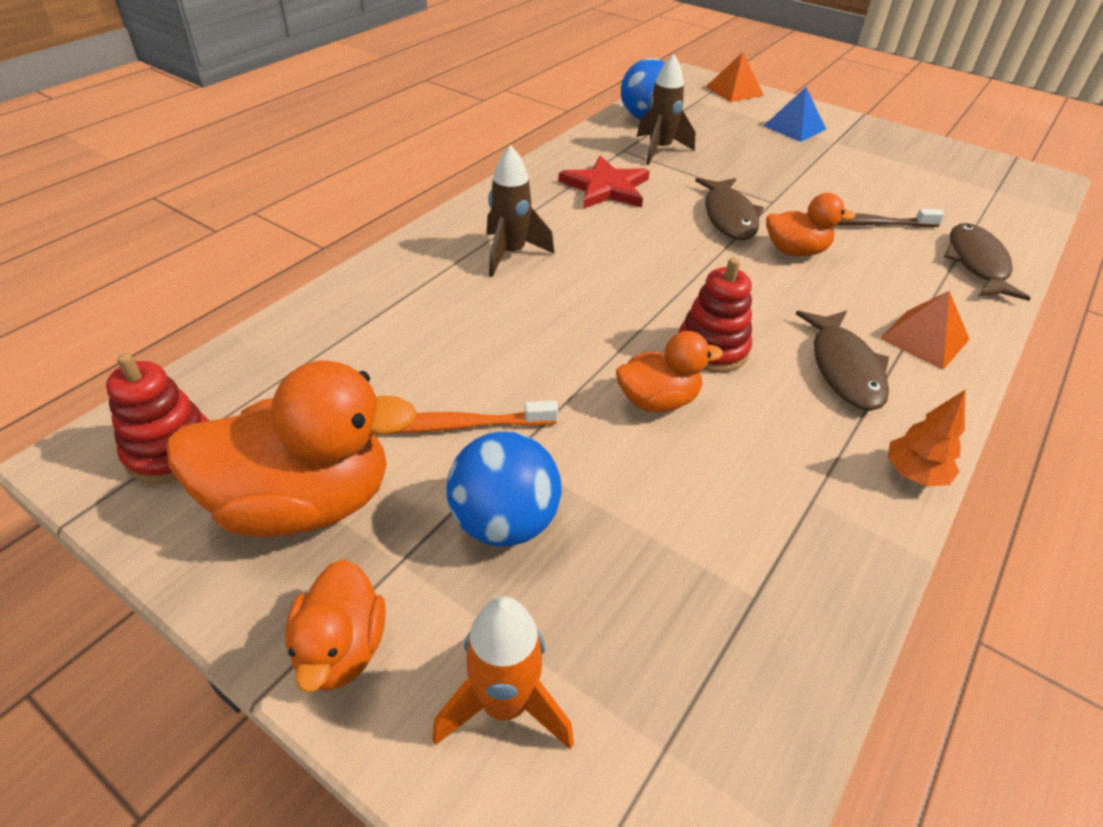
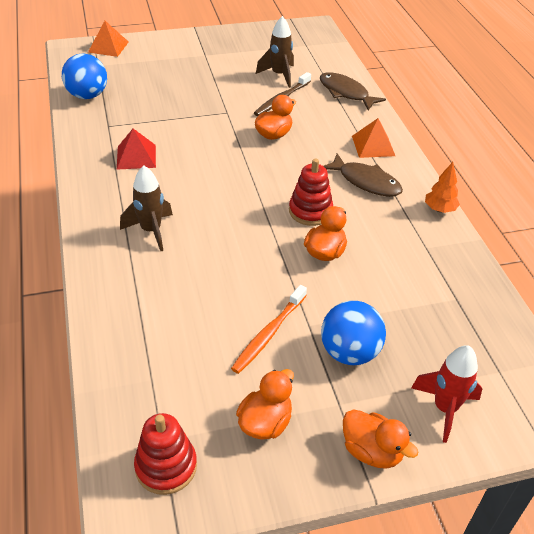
camera: 50 degrees left, 0 degrees up
orange duck [166,360,417,537] -> orange duck [236,369,294,440], size x0.55
orange rocket [432,597,574,749] -> red rocket [411,345,483,443]
red star [558,156,650,209] -> red pyramid [117,129,156,170]
brown rocket [637,54,696,165] -> brown rocket moved to [256,16,294,88]
brown fish [695,178,764,240] -> none
blue pyramid [764,87,826,142] -> none

